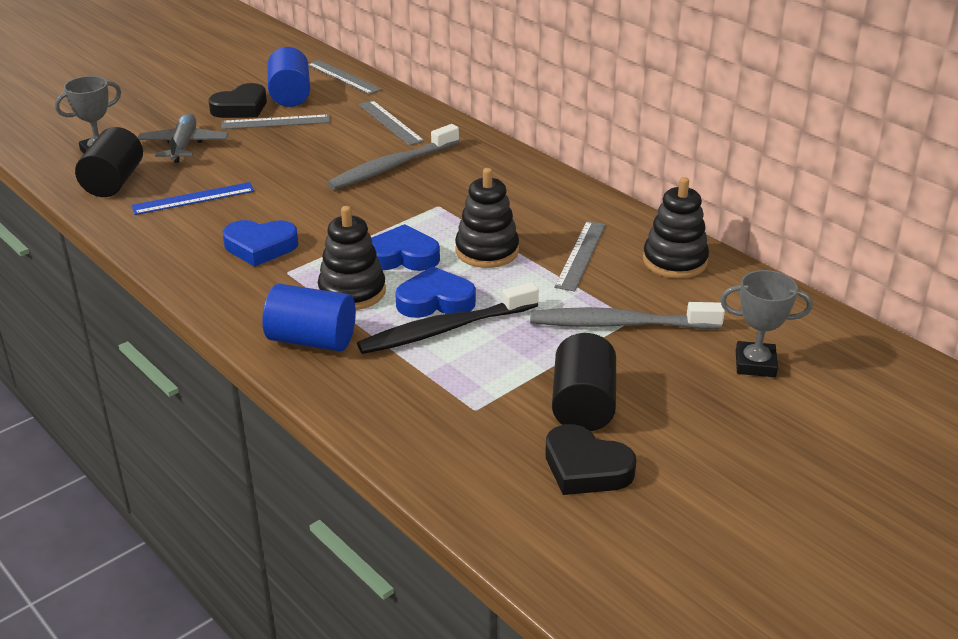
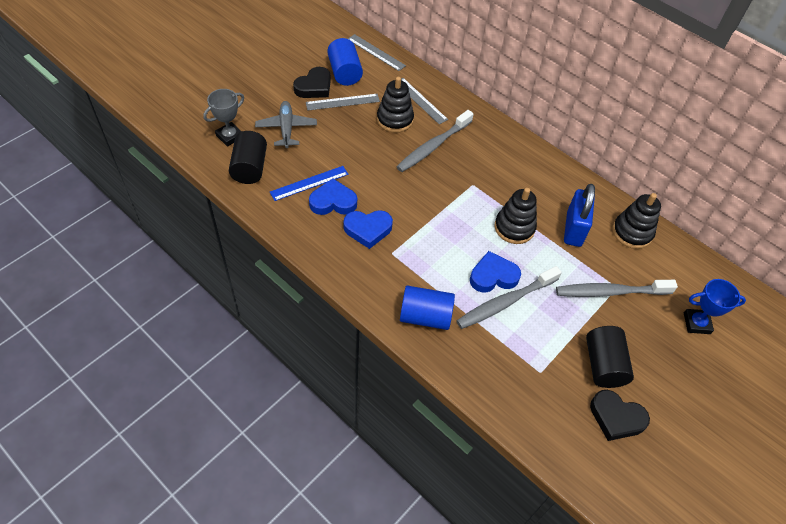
camera: 10 degrees left, 20 degrees up
black stacking toy [318,206,386,310] -> black stacking toy moved to [377,77,414,133]
black toothbrush [357,282,539,354] -> grey toothbrush [456,266,562,329]
blue heart [372,224,440,271] -> blue heart moved to [309,178,357,215]
grey ruler [554,221,606,291] -> blue padlock [564,184,595,247]
grey trophy [720,270,813,377] -> blue trophy [684,279,746,334]

